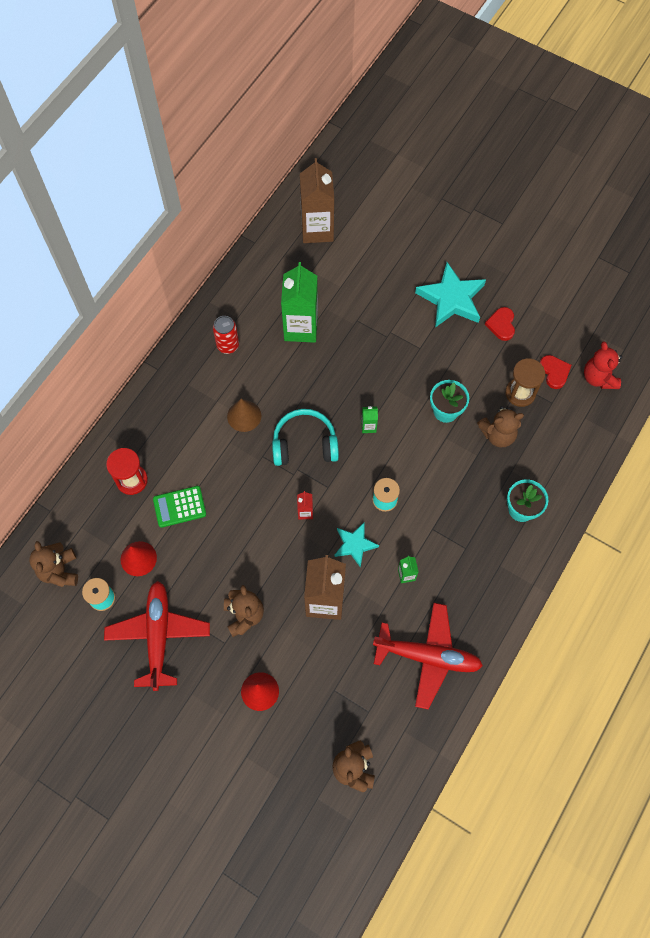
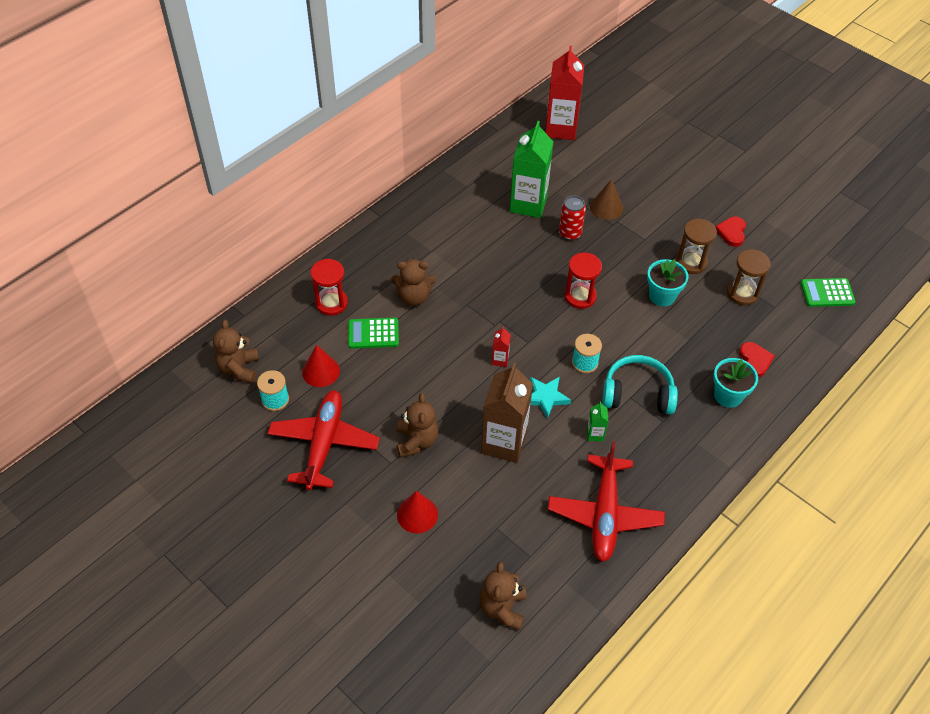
camera: 10 degrees right, 15 degrees down
red can [213,316,239,354] -> red can moved to [559,196,586,240]
brown cone [227,399,261,432] -> brown cone moved to [590,179,623,220]
turquoise headphones [272,409,339,466] -> turquoise headphones moved to [602,355,678,414]
brown carton [300,158,334,243] -> red carton [545,46,584,140]
green carton [361,406,378,433] -> red hourglass [564,252,602,309]
red plane [373,603,483,709] -> red plane turned 75 degrees clockwise [548,441,665,562]
turquoise star [415,262,486,328] -> none
brown teddy bear [477,406,524,447] -> brown teddy bear moved to [391,258,436,306]
red heart [540,355,571,389] -> red heart moved to [739,342,775,377]
red teddy bear [584,342,622,389] -> green calculator [800,278,856,307]
none -> brown hourglass [676,219,717,274]

